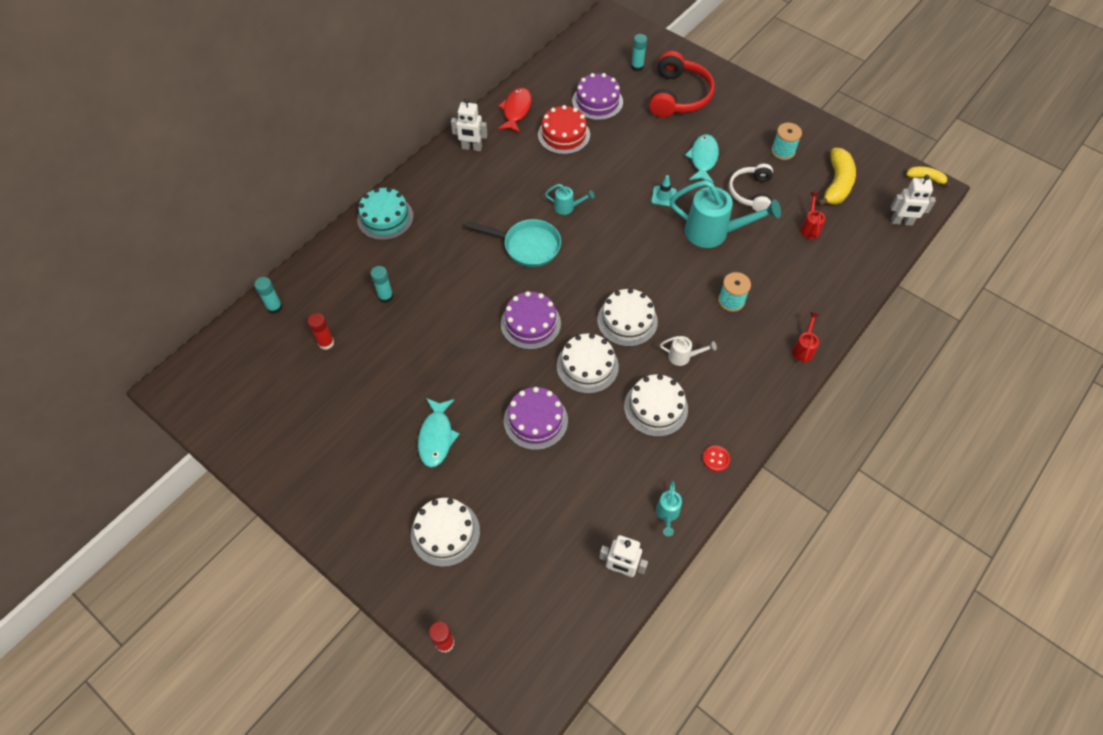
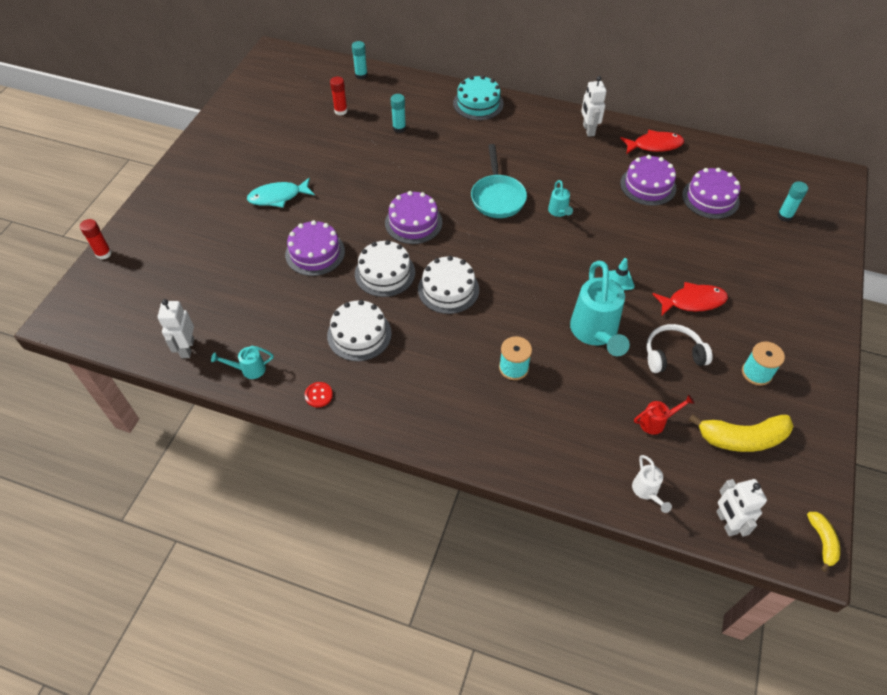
camera: 70 degrees right, 5 degrees down
white cake [411,498,480,567] -> none
red cake [538,105,590,154] -> purple cake [620,155,676,206]
red headphones [649,51,715,118] -> none
white watering can [660,336,717,366] -> white watering can moved to [632,455,672,513]
turquoise fish [685,134,719,183] -> red fish [653,282,728,315]
red watering can [792,312,819,363] -> none

